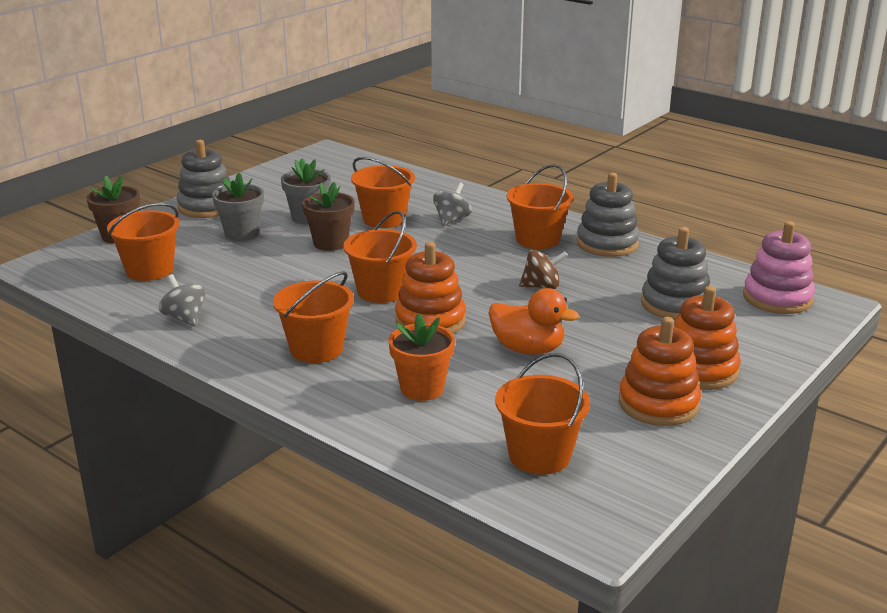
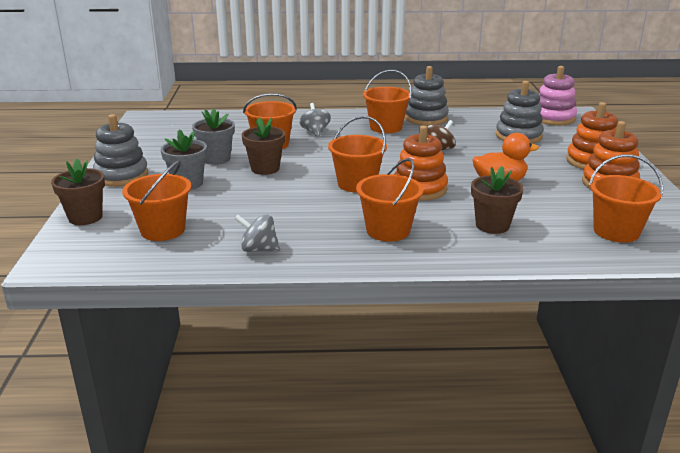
camera: 40 degrees left, 0 degrees up
orange flower pot [388,313,455,401] -> brown flower pot [471,166,524,234]

